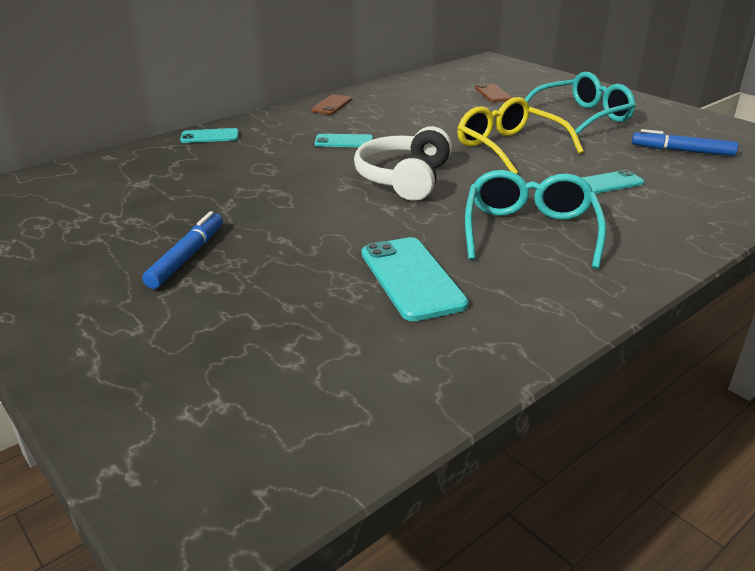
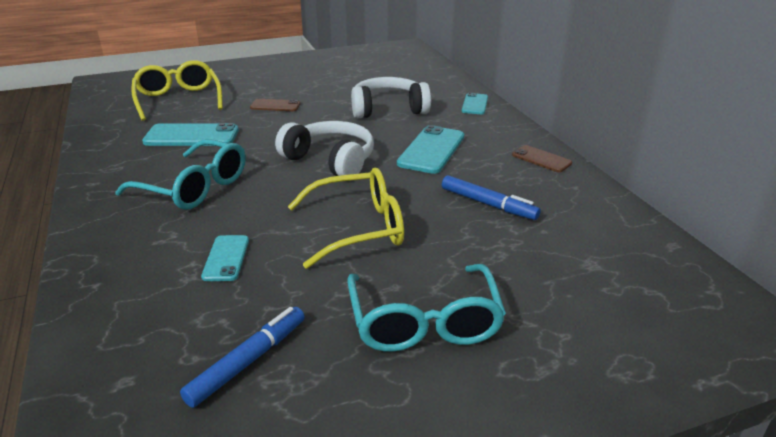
camera: 110 degrees right, 0 degrees up
blue marker [142,211,223,289] -> blue marker moved to [442,175,541,220]
turquoise phone [315,134,373,147] -> turquoise phone [397,125,464,174], size x1.68
brown phone [475,84,512,102] -> brown phone moved to [250,99,300,111]
none -> yellow glasses [131,60,223,121]
none -> white headphones [351,77,431,118]

